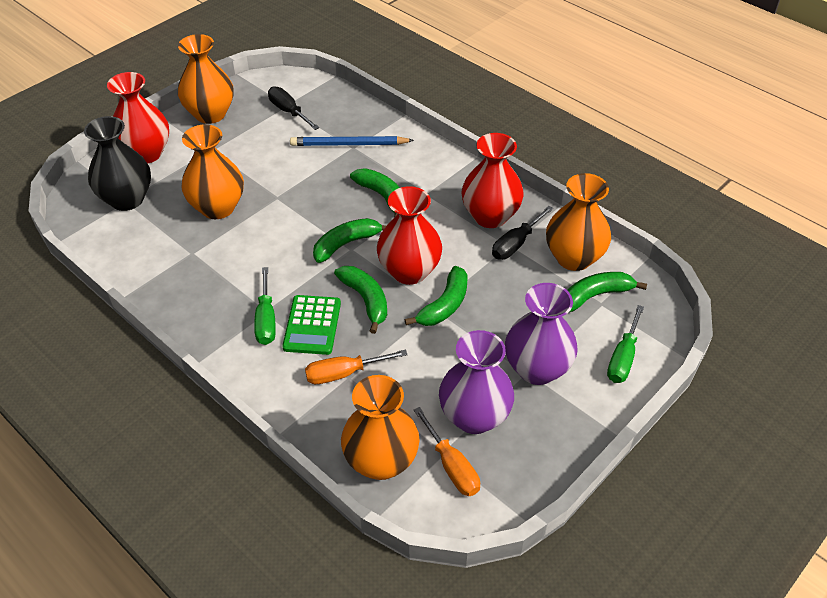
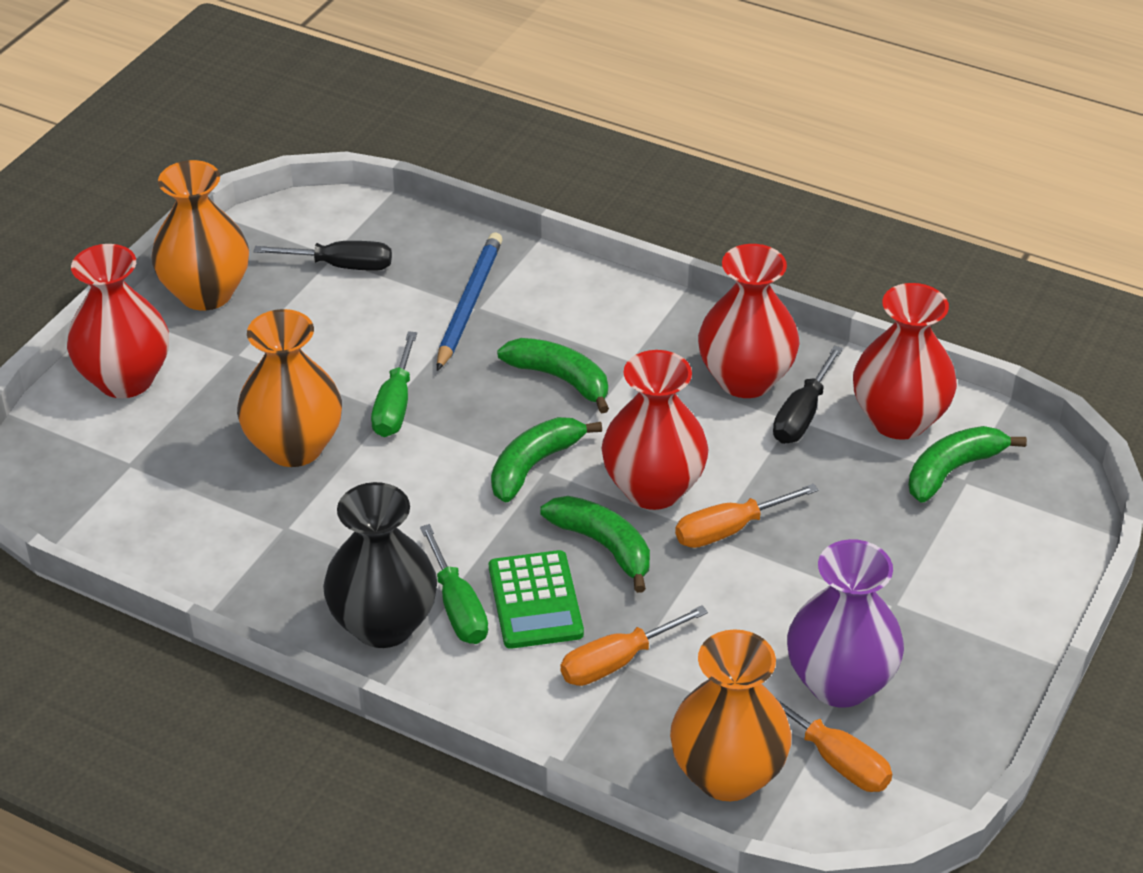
camera: 15 degrees left, 5 degrees down
black vase [84,116,151,211] -> black vase moved to [323,482,437,648]
black screwdriver [268,87,319,130] -> black screwdriver turned 150 degrees clockwise [254,241,392,271]
blue pencil [290,136,414,146] -> blue pencil turned 120 degrees clockwise [437,232,502,371]
green banana [405,266,467,326] -> orange screwdriver [675,484,819,548]
purple vase [505,283,578,385] -> none
orange vase [546,173,611,271] -> red vase [853,283,957,440]
green screwdriver [607,305,644,383] -> green screwdriver moved to [371,331,417,437]

